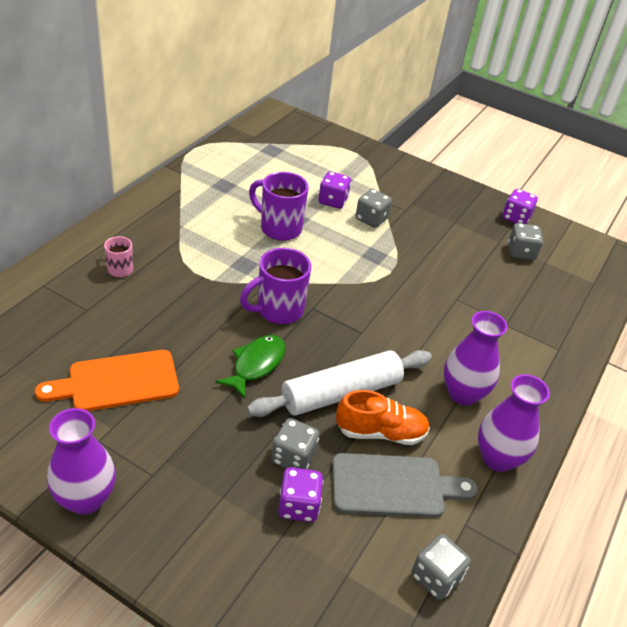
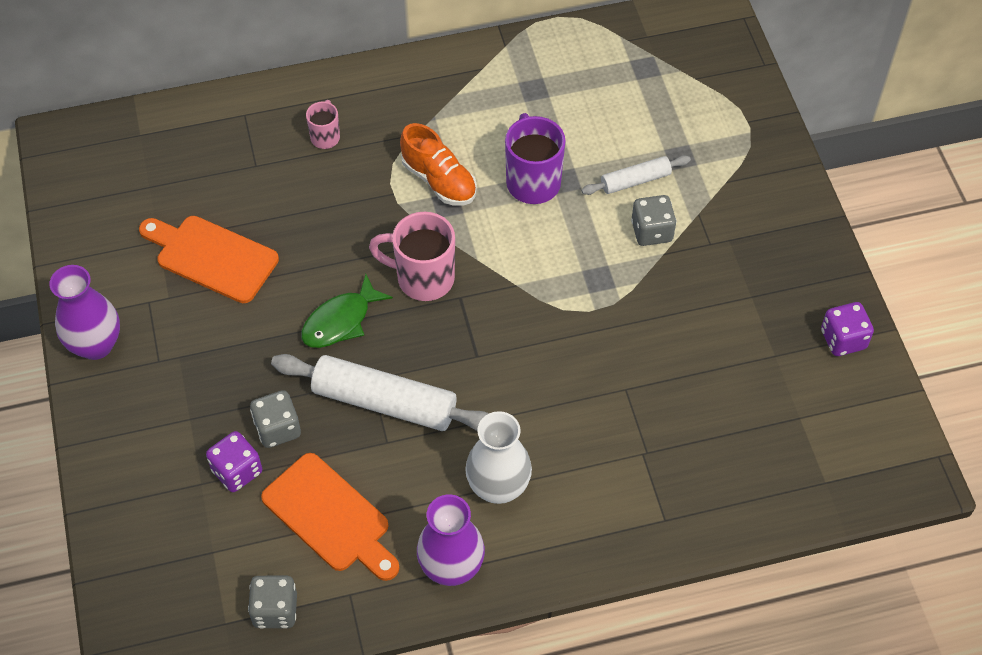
camera: 50 degrees right, 15 degrees up
green fish [215,335,285,399] -> green fish turned 150 degrees clockwise [301,274,393,348]
purple mug [240,248,311,324] -> pink mug [369,212,455,301]
purple dice [319,172,351,209] -> white rolling pin [581,155,691,195]
grey cutting board [332,453,478,517] -> orange cutting board [261,453,399,581]
orange shoe [336,390,430,445] -> orange shoe moved to [400,123,477,206]
purple vase [444,311,507,405] -> white vase [465,411,532,504]
grey dice [508,223,543,260] -> none

